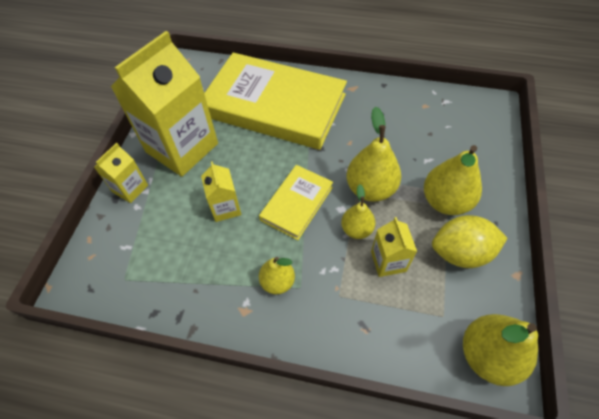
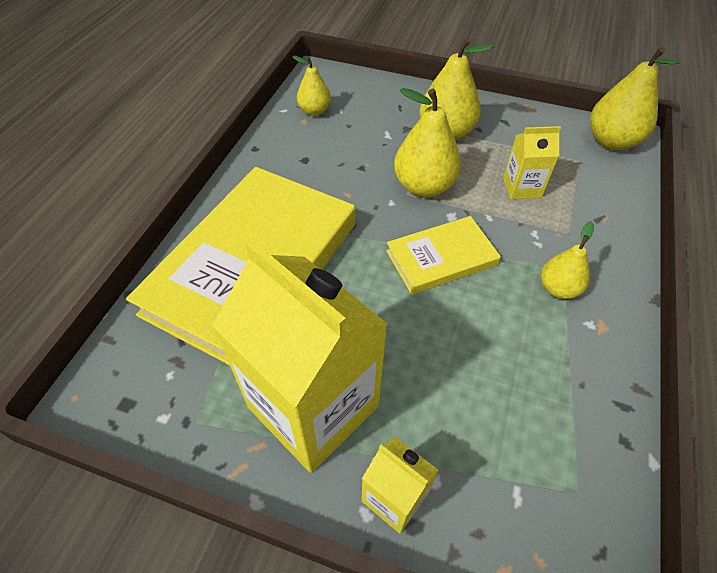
camera: 85 degrees left, 5 degrees down
yellow carton [201,161,241,222] -> none
yellow book [259,165,333,240] -> yellow book turned 60 degrees counterclockwise [386,216,501,295]
yellow pear [341,184,376,239] -> yellow pear moved to [292,56,331,116]
yellow lemon [432,215,507,268] -> none

